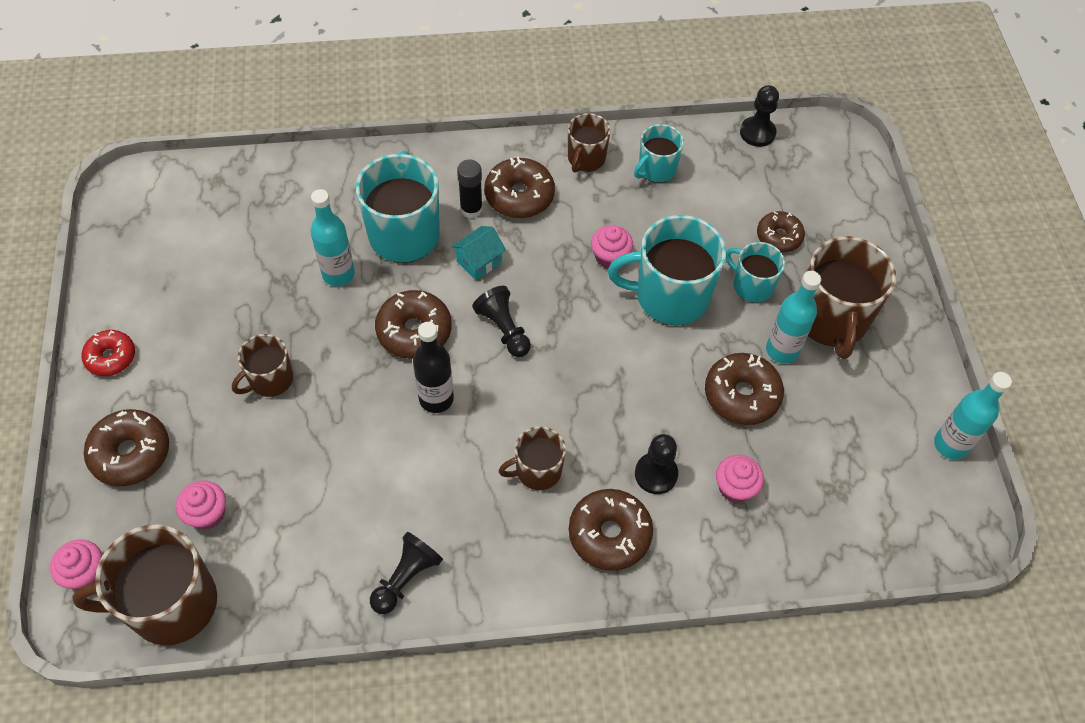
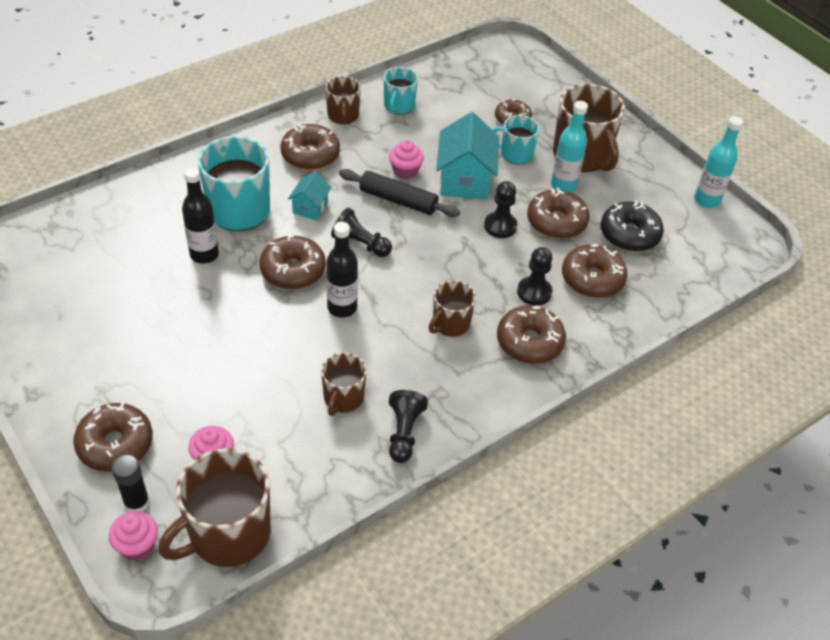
camera: 30 degrees left, 10 degrees down
red donut [82,330,135,376] -> none
brown mug [232,334,293,397] -> brown mug moved to [321,353,366,416]
turquoise bottle [311,189,355,286] -> black bottle [182,167,219,264]
black glue stick [457,160,483,219] -> black glue stick moved to [112,454,150,512]
turquoise mug [608,215,726,325] -> turquoise house [436,112,499,200]
pink cupcake [716,455,764,503] -> brown donut [562,244,627,298]
black pawn [740,85,779,147] -> black pawn moved to [484,181,518,238]
none -> black rolling pin [339,169,460,217]
none -> black donut [601,201,664,252]

